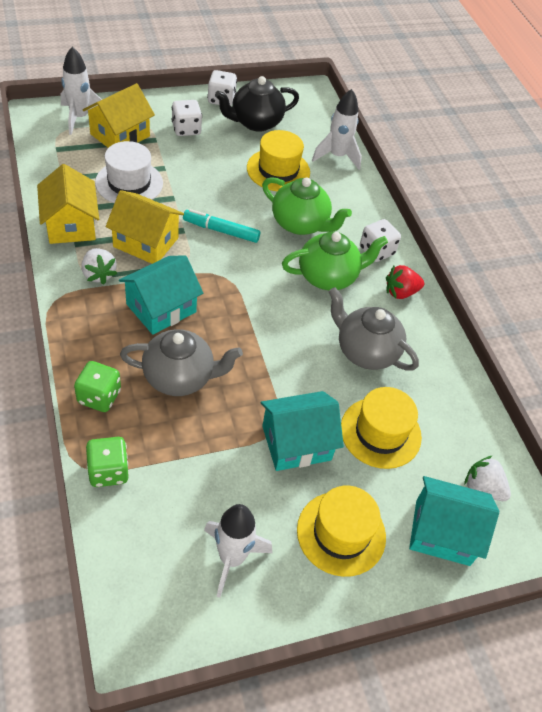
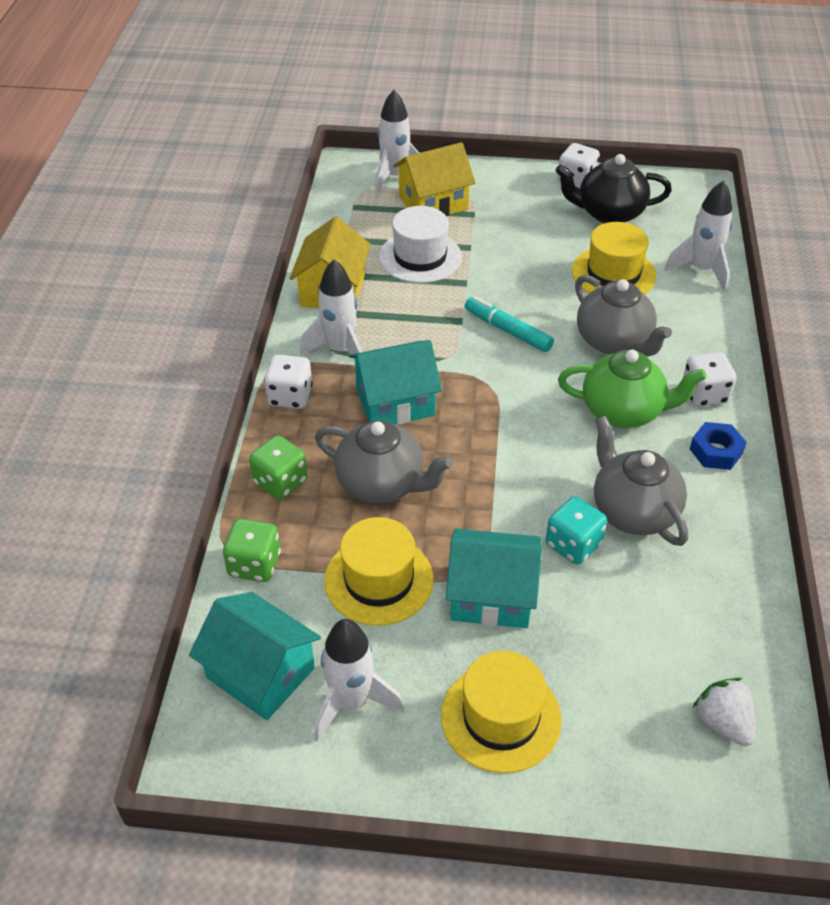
camera: 30 degrees right, 5 degrees down
white strawberry [82,248,118,285] -> white rocket [300,260,362,360]
yellow house [106,190,184,264] -> none
white dice [172,100,202,136] -> white dice moved to [264,355,313,409]
green teapot [262,177,352,235] -> grey teapot [575,275,672,356]
yellow hat [341,387,422,469] -> yellow hat moved to [324,517,433,626]
red strawberry [386,265,424,299] -> blue nut [690,422,747,470]
turquoise house [409,476,499,566] -> turquoise house moved to [189,592,321,720]
none -> turquoise dice [546,496,607,564]

